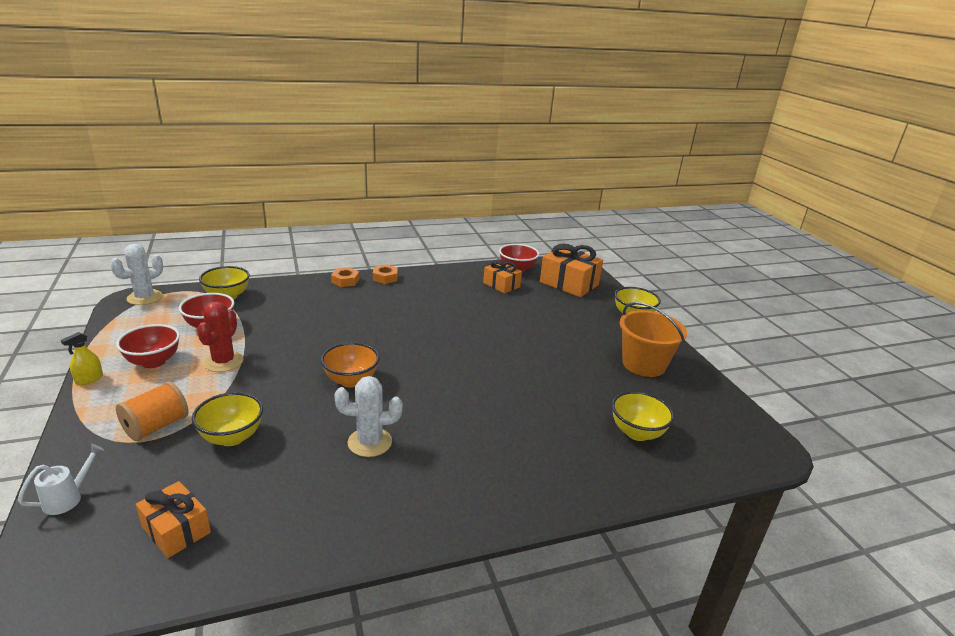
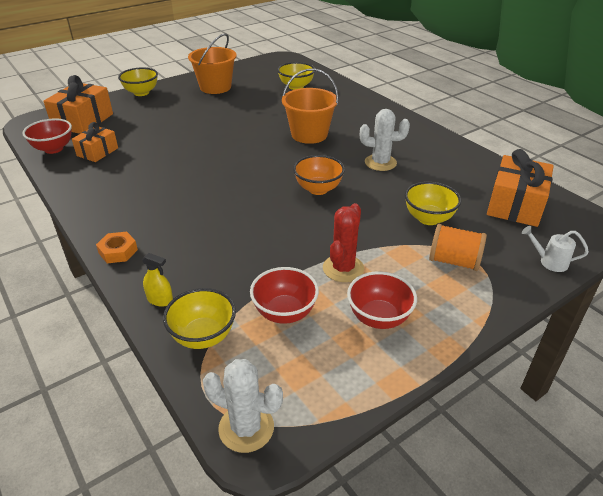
camera: 105 degrees left, 10 degrees up
yellow spray bottle [61,332,103,385] -> yellow spray bottle moved to [142,253,173,306]
orange gift [136,481,211,558] -> orange gift [487,149,554,227], size x1.63
red cactus [197,302,244,372] -> red cactus turned 60 degrees counterclockwise [323,203,364,282]
white cactus [334,376,402,457] -> white cactus turned 60 degrees counterclockwise [360,109,410,171]
orange nut [373,264,398,284] -> none
none -> orange bucket [282,68,339,144]

